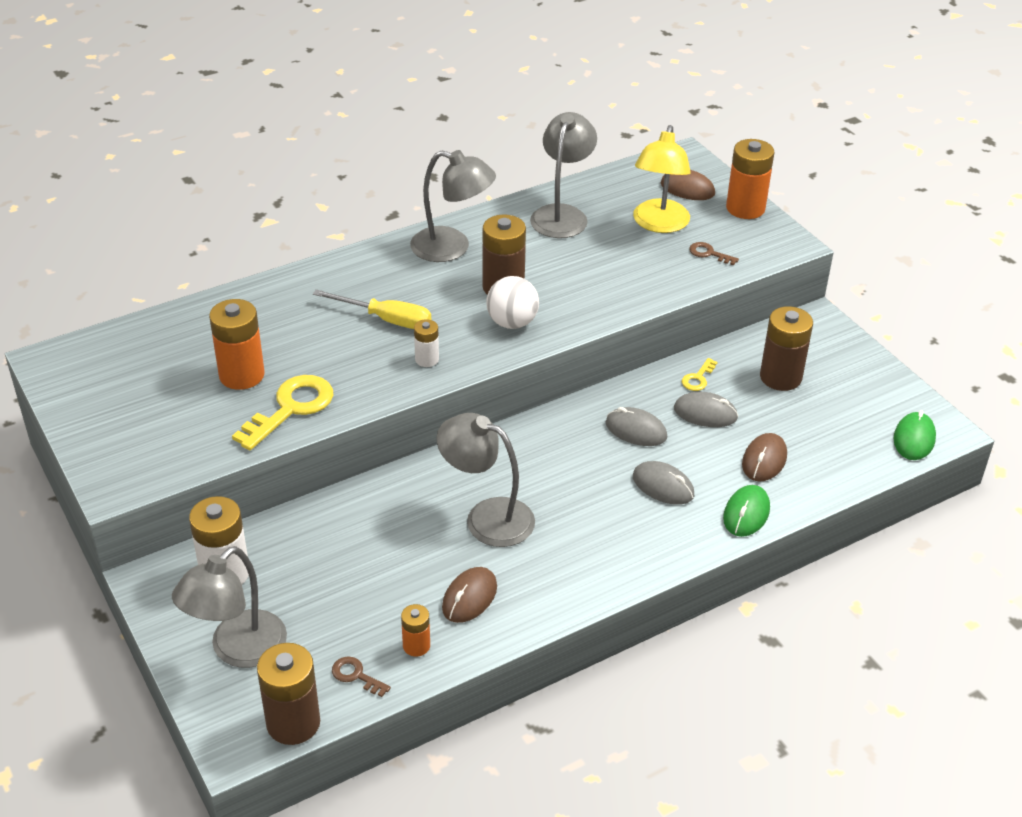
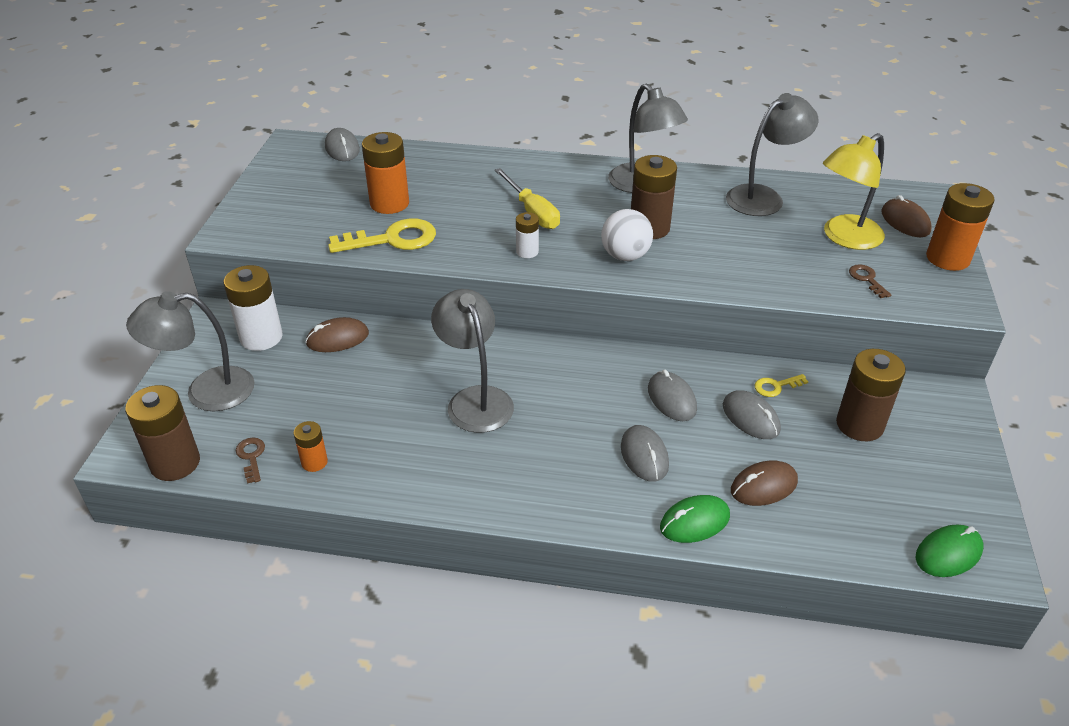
camera: 40 degrees right, 0 degrees up
brown mouse [442,567,497,623] -> brown mouse moved to [305,317,369,352]
none -> grey mouse [325,128,360,161]

